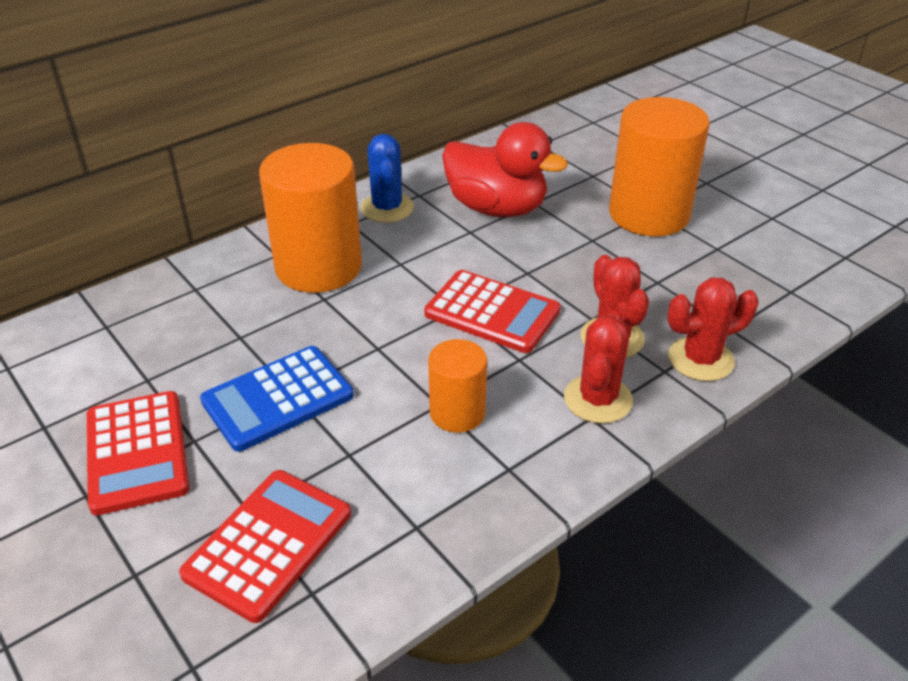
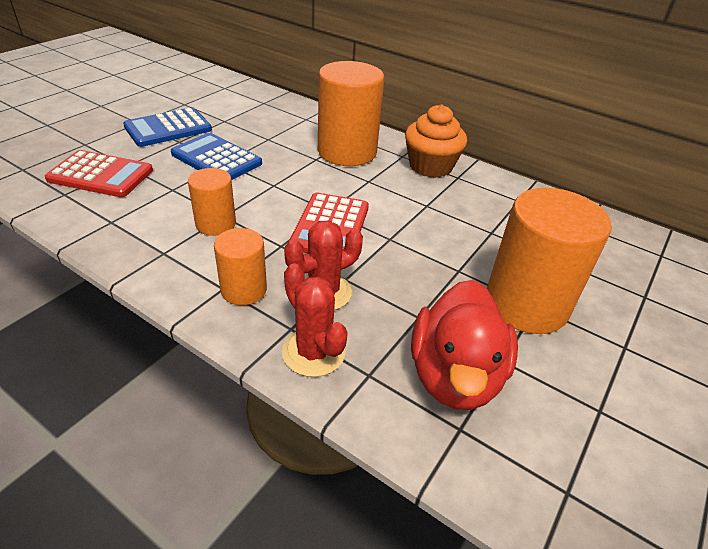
camera: 70 degrees right, 0 degrees up
red calculator [87,391,189,515] -> blue calculator [123,107,212,147]
blue cactus [360,134,414,223] -> orange cupcake [405,105,467,178]
red duck [442,122,568,217] -> red duck moved to [411,280,518,410]
red cactus [564,311,633,423] -> orange cylinder [214,228,267,305]

